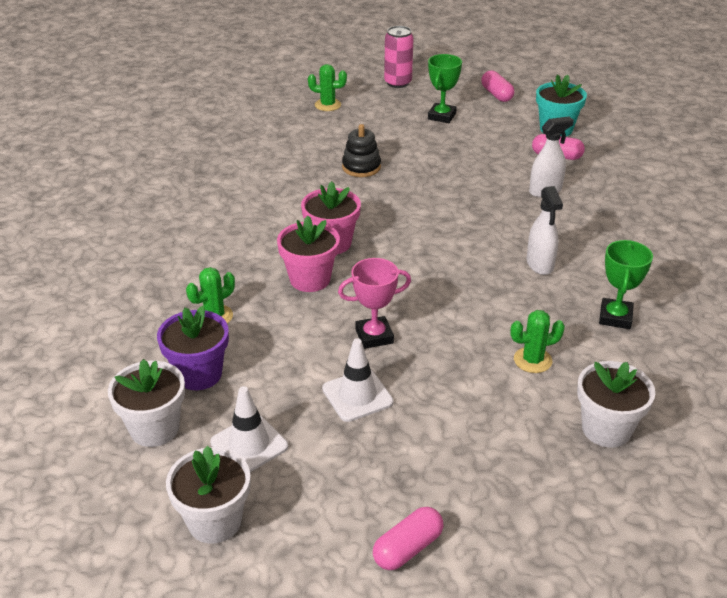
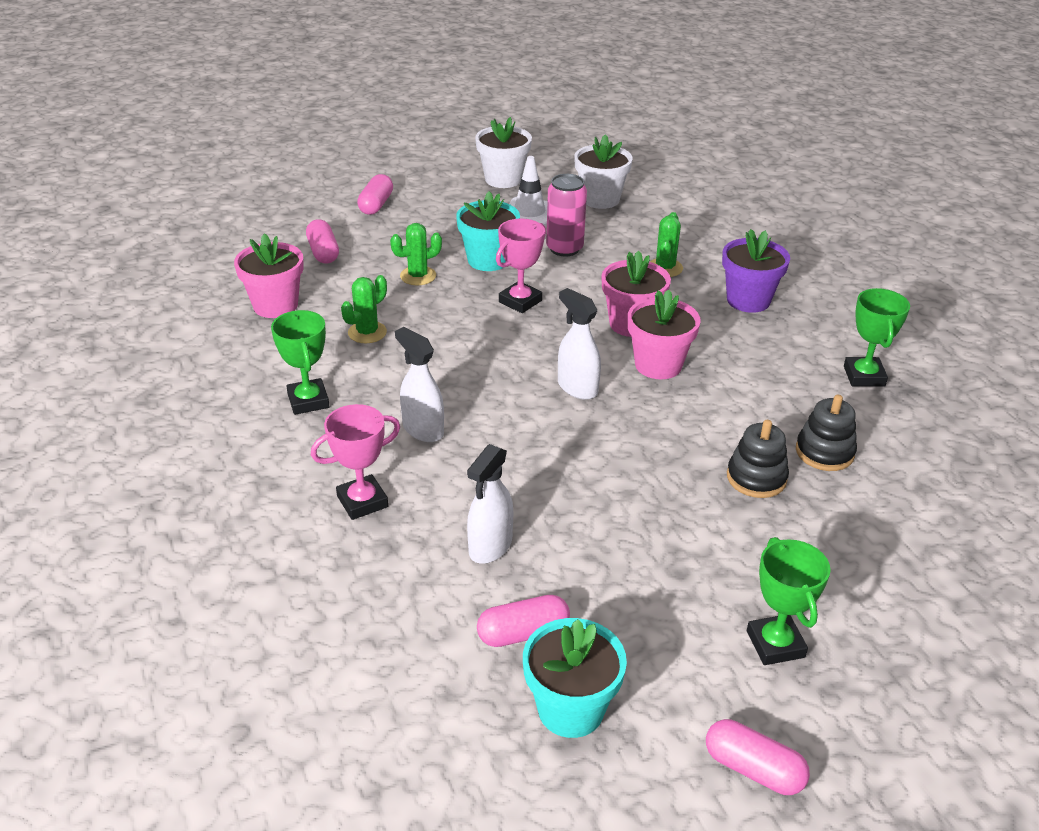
camera: 145 degrees right, 0 degrees up
purple flower pot [157,306,229,390] -> purple flower pot moved to [722,229,790,313]
green cactus [308,64,347,111] -> green cactus moved to [390,223,442,285]
white traffic cone [322,338,394,422] -> turquoise flower pot [456,191,520,271]
pink can [384,26,414,88] -> pink can moved to [546,174,587,256]
white flower pot [577,361,655,448] -> pink flower pot [234,233,304,318]
none -> pink capsule [306,220,339,264]
none -> pink trophy [311,404,400,520]
none -> white spray bottle [558,288,601,400]
none -> black stacking toy [796,395,857,471]
none -> green trophy [844,288,910,387]

